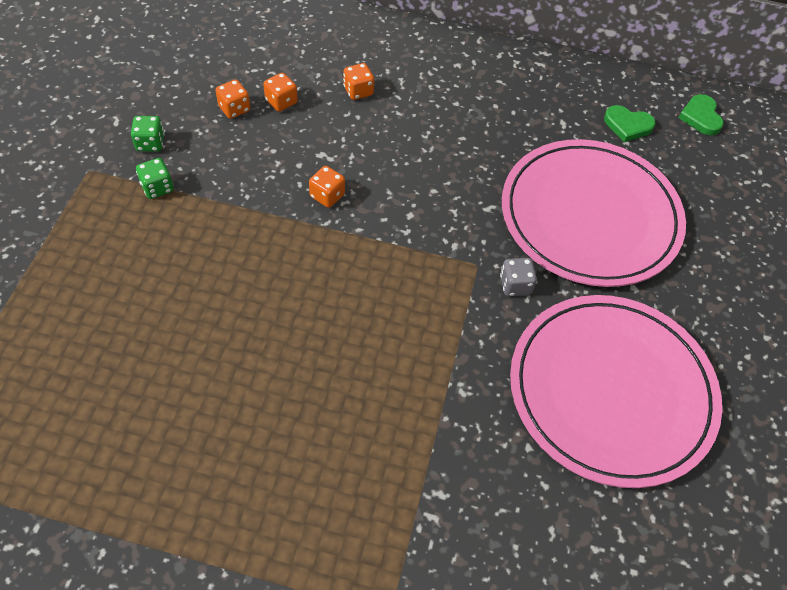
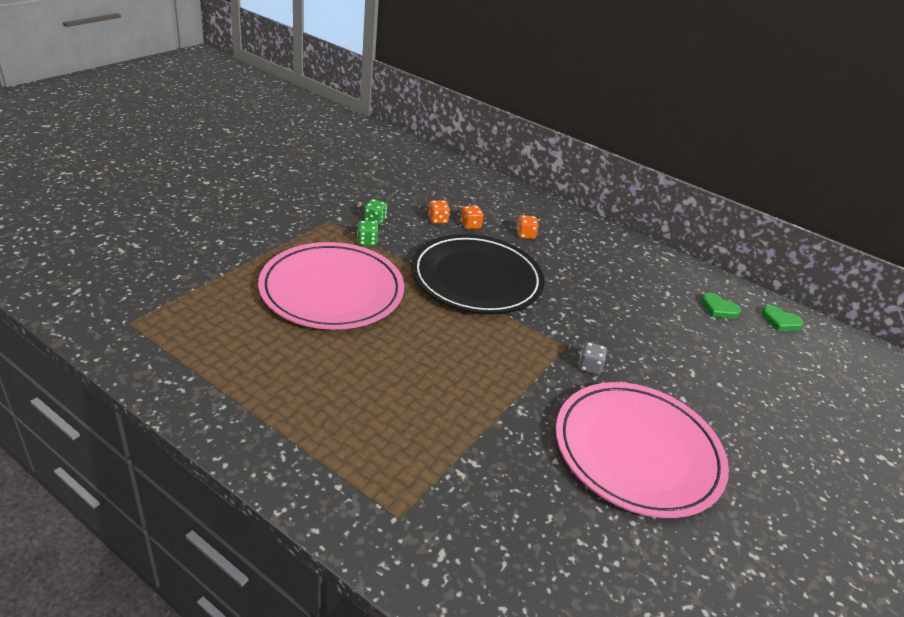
camera: 20 degrees right, 20 degrees down
orange dice [309,166,345,208] -> black plate [411,234,545,314]
pink plate [502,139,686,287] -> pink plate moved to [258,242,404,330]
green heart [679,94,724,135] -> green heart turned 75 degrees counterclockwise [762,305,803,331]

